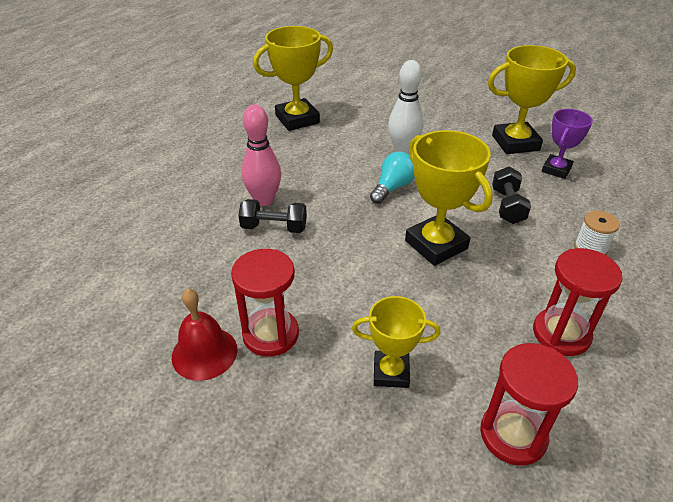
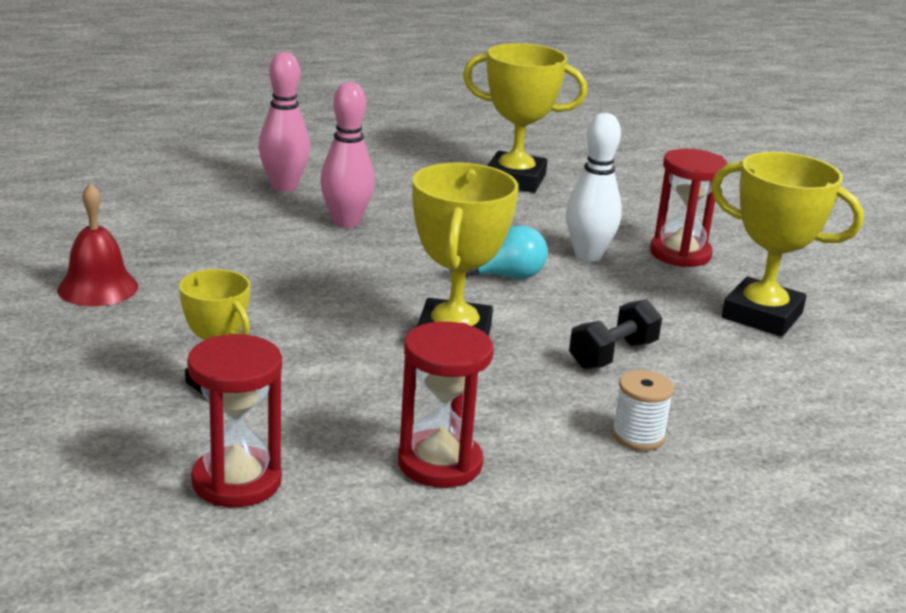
camera: 40 degrees right, 15 degrees down
red hourglass [231,249,299,357] -> red hourglass moved to [650,149,728,267]
black dumbbell [238,199,307,233] -> none
purple trophy [542,109,593,179] -> none
none -> pink bowling pin [258,52,310,192]

